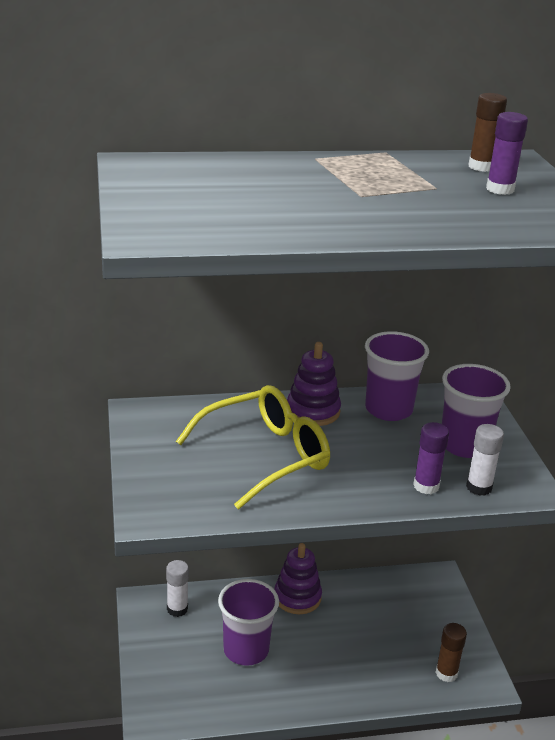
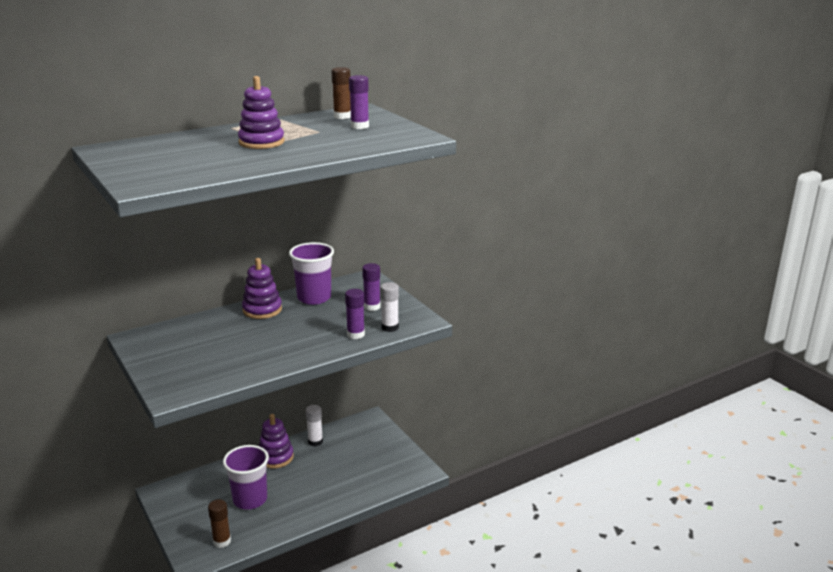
camera: 20 degrees left, 5 degrees down
white glue stick [166,560,189,617] -> white glue stick moved to [306,405,323,447]
yellow glasses [176,385,330,509] -> none
brown glue stick [435,623,467,682] -> brown glue stick moved to [208,499,231,548]
purple cup [442,364,511,458] -> purple glue stick [362,263,381,311]
none -> purple stacking toy [238,76,284,149]

